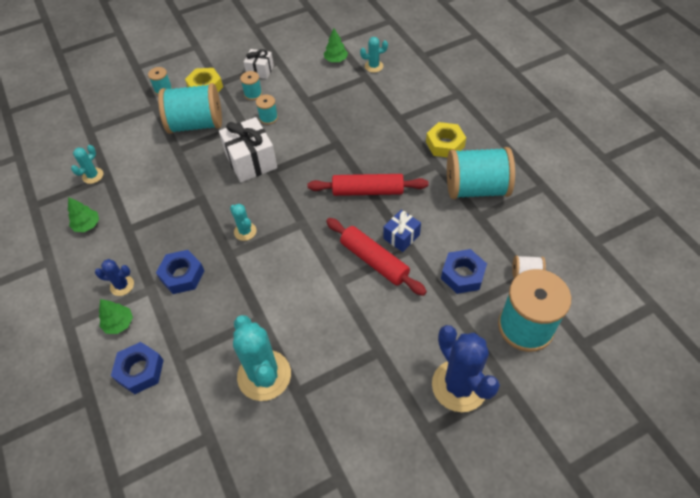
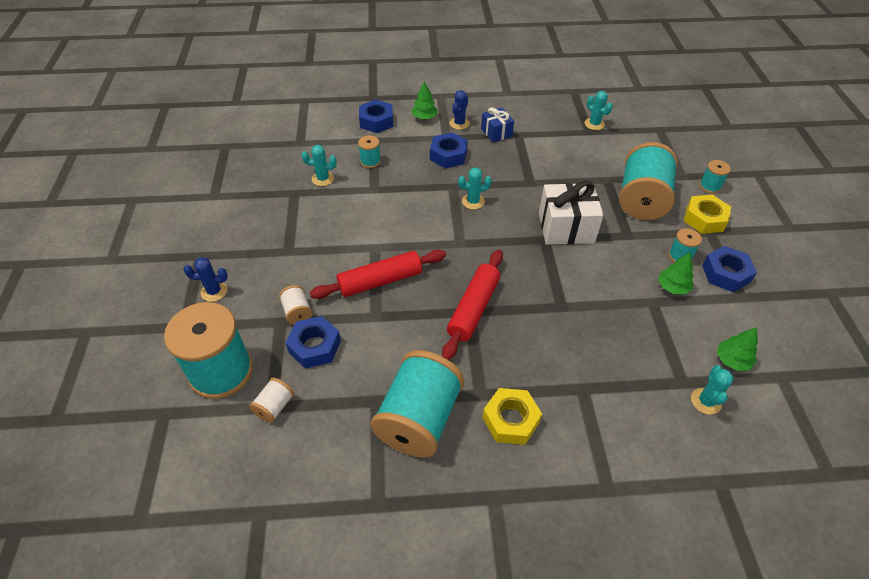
camera: 110 degrees right, 5 degrees down
green tree [68,197,99,232] -> green tree moved to [658,252,694,294]
turquoise cactus [233,315,291,401] -> turquoise cactus [302,145,337,186], size x0.49
white gift [244,49,274,79] -> blue nut [702,246,757,292]
turquoise spool [256,95,278,125] -> turquoise spool moved to [358,135,381,168]
blue gift [383,210,421,252] -> blue gift moved to [481,107,514,143]
blue cactus [432,325,500,412] -> blue cactus [183,257,228,302], size x0.49
none -> white spool [279,285,312,325]

